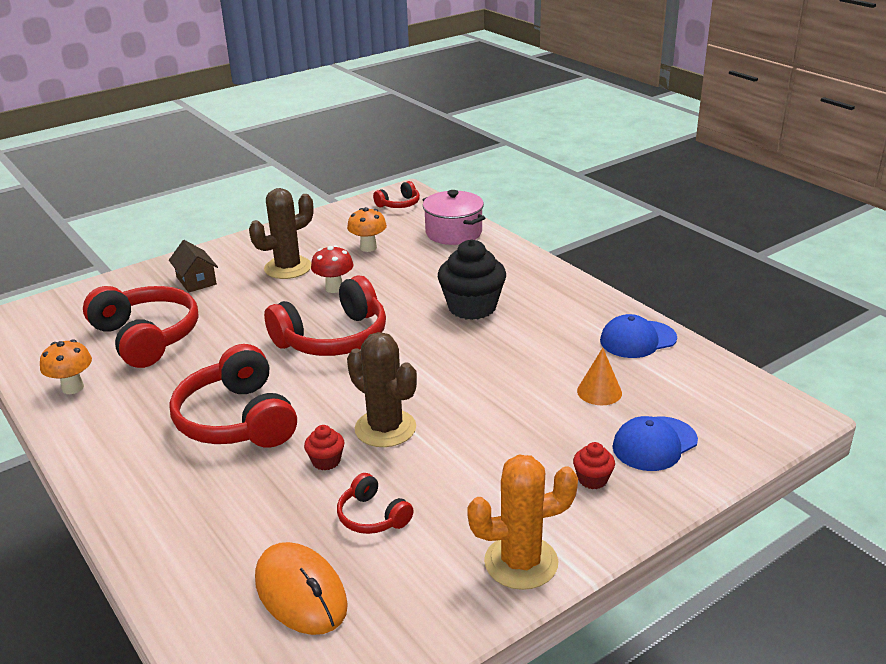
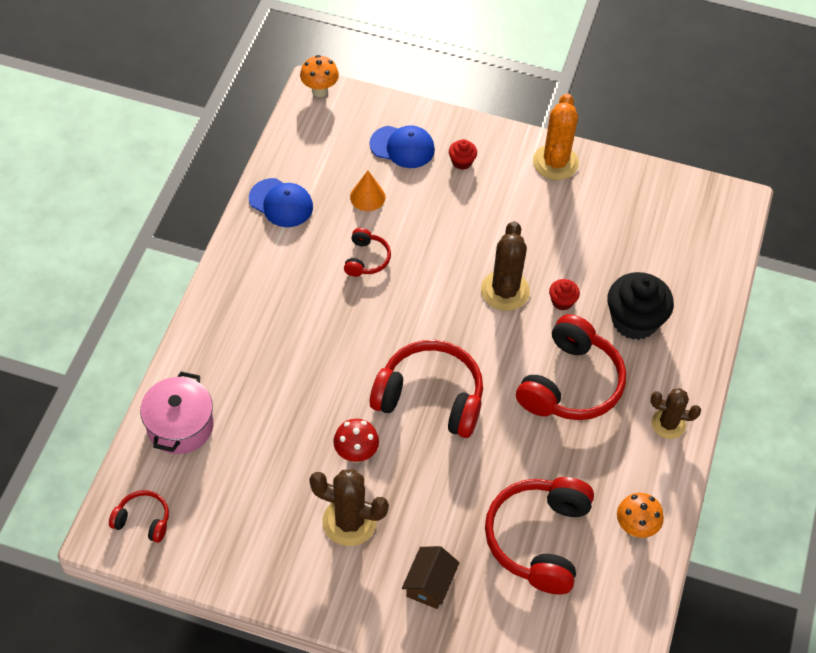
camera: 130 degrees left, 25 degrees up
orange mouse [255,542,348,635] -> none
red headphones [337,473,414,534] -> red headphones moved to [344,228,391,277]
orange mushroom [347,207,387,252] -> orange mushroom moved to [300,55,339,97]
black cupcake [438,239,506,320] -> black cupcake moved to [608,272,674,340]
orange cactus [467,455,578,590] -> orange cactus turned 60 degrees clockwise [533,93,579,180]
none -> brown cactus [650,388,701,439]

